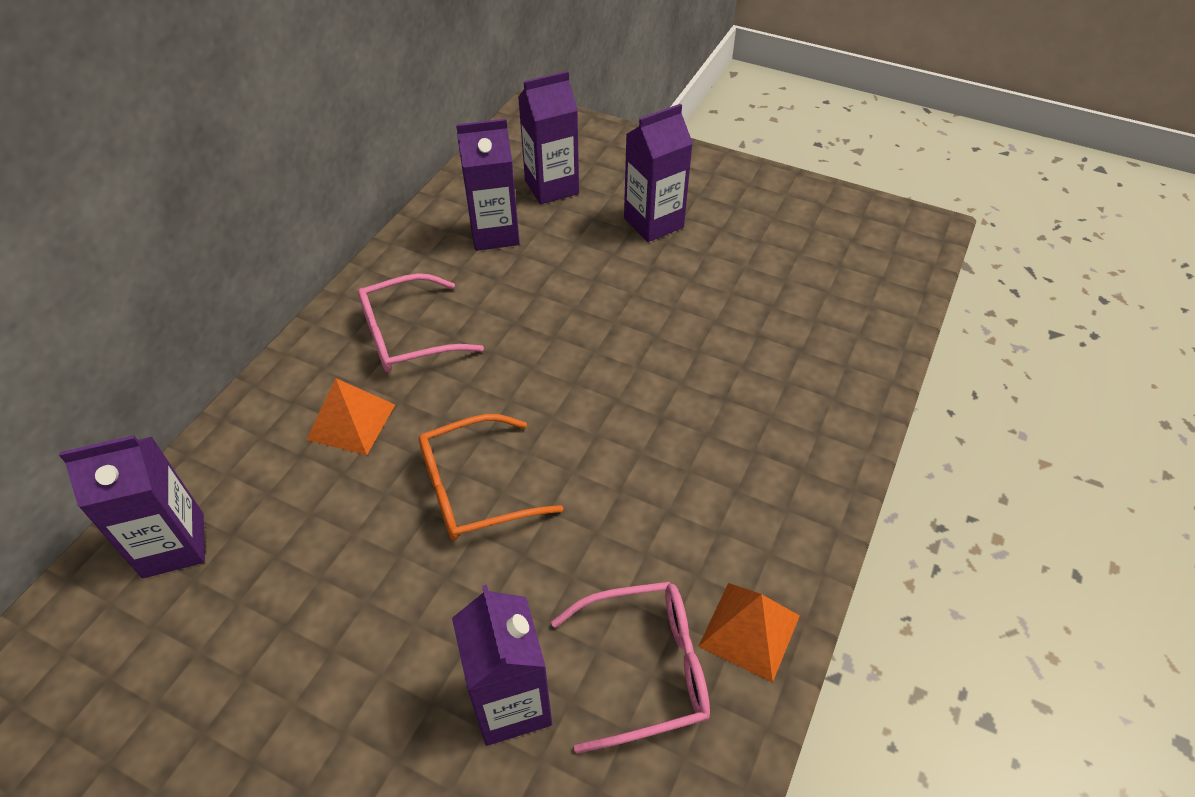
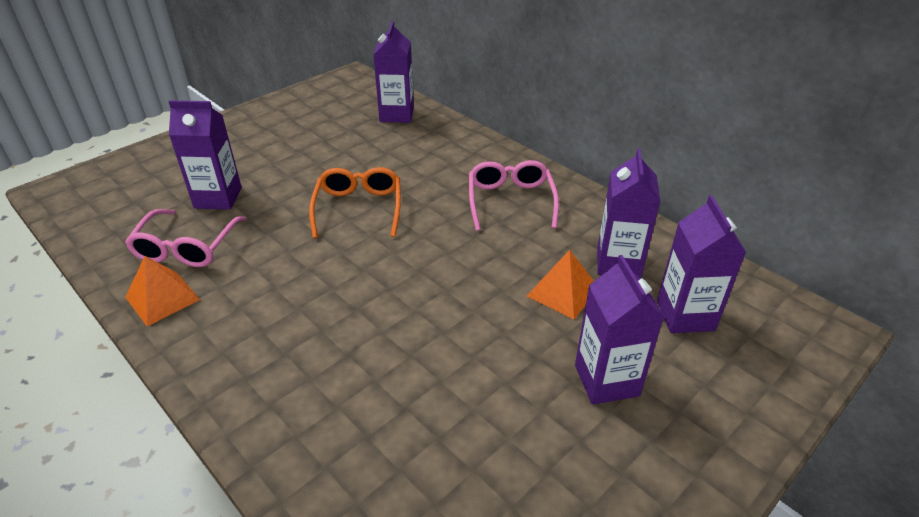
camera: 110 degrees right, 10 degrees down
orange pyramid [306,378,395,455] -> orange pyramid moved to [527,250,594,319]

